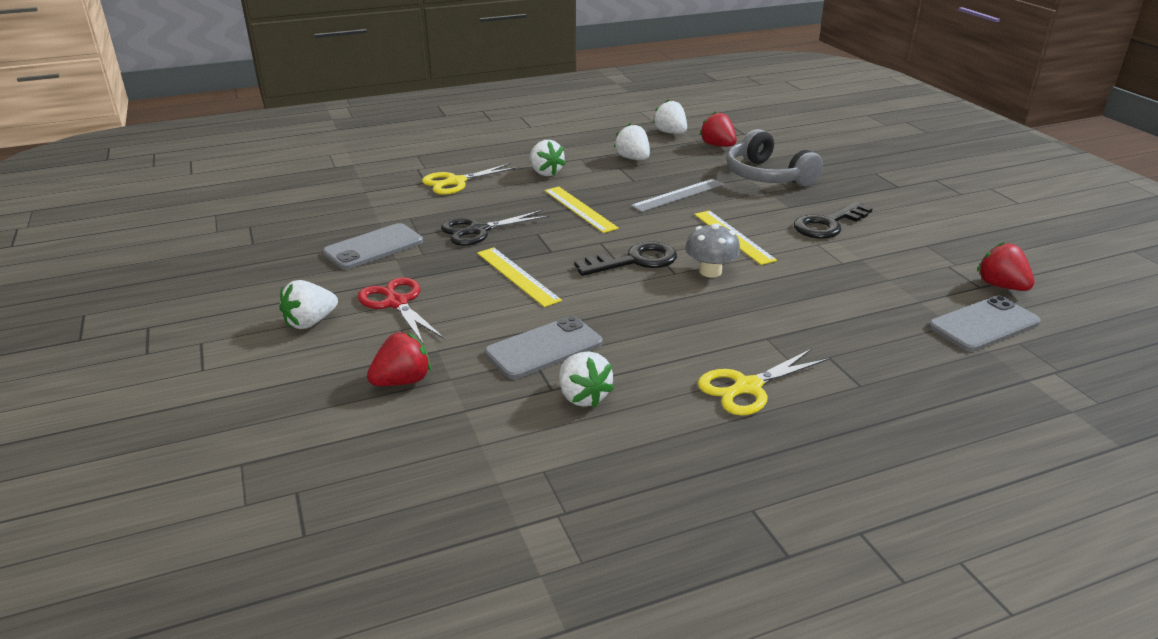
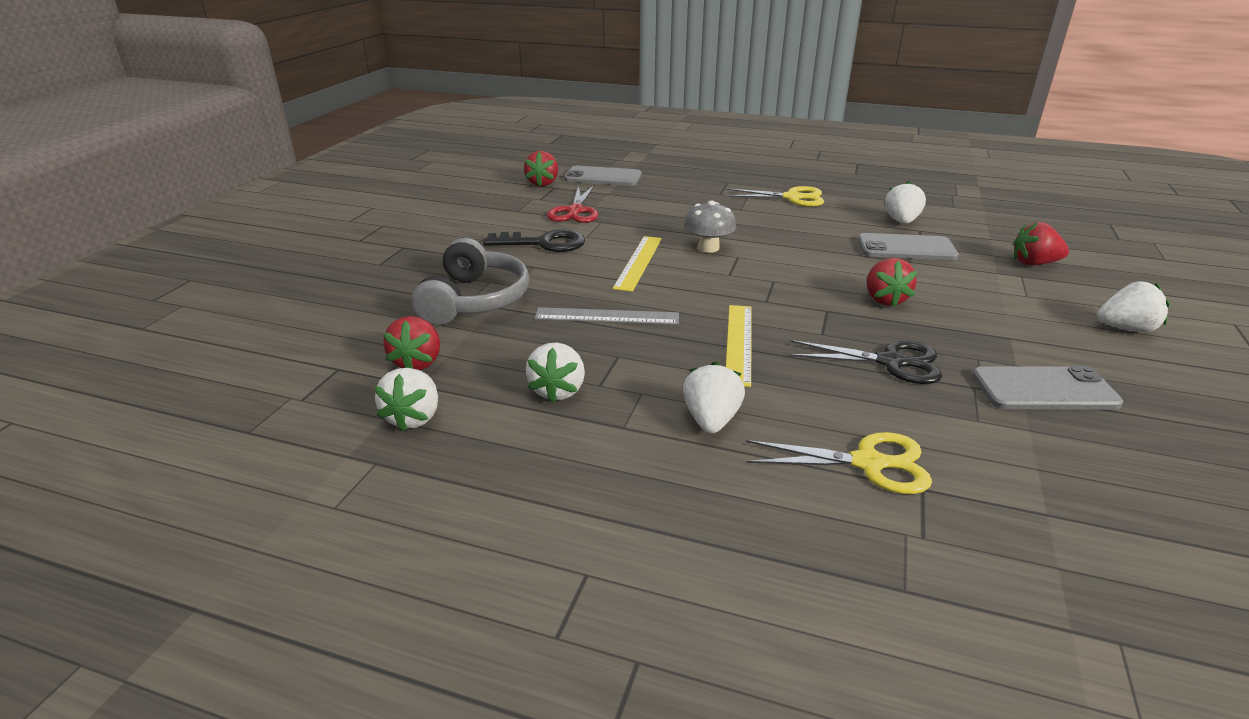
camera: 140 degrees left, 0 degrees up
red scissors [358,277,445,344] -> red scissors moved to [547,185,598,223]
yellow ruler [477,247,562,307] -> red strawberry [867,258,917,307]
black key [574,241,677,276] -> none

